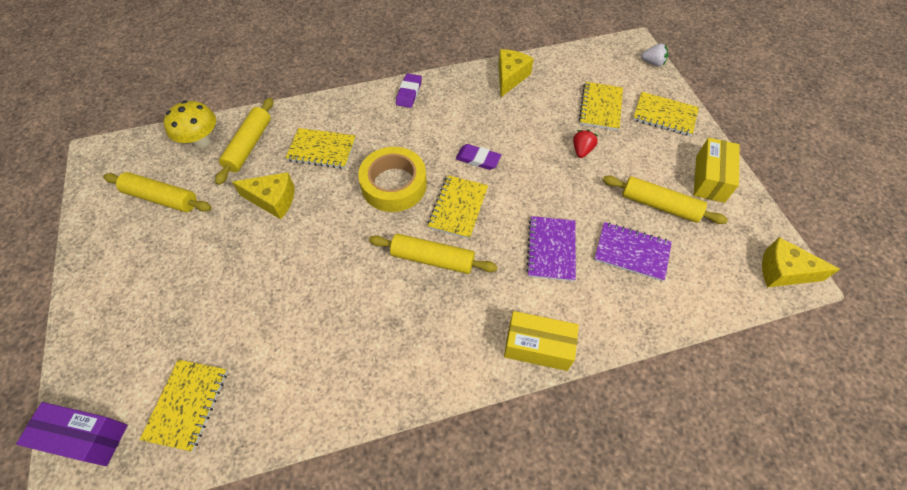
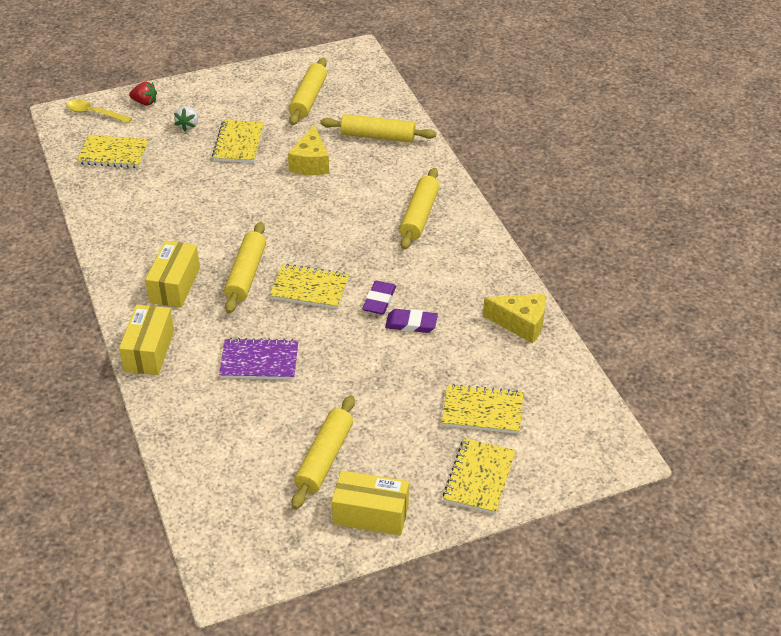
camera: 85 degrees right, 15 degrees down
purple box [16,402,128,466] -> yellow spoon [66,100,132,123]
yellow mushroom [164,101,216,148] -> none
yellow notebook [286,128,356,169] -> yellow notebook moved to [212,120,264,163]
yellow tape [358,147,427,212] -> none
purple eraser [396,73,422,108] -> purple eraser moved to [385,309,438,333]
red strawberry [573,130,598,158] -> red strawberry moved to [129,82,157,106]
purple notebook [594,222,672,281] -> none
white strawberry [641,44,668,66] -> white strawberry moved to [174,106,198,131]
yellow cheese [762,237,840,287] -> none
none -> yellow box [145,241,200,308]
none -> yellow rolling pin [400,168,439,250]

